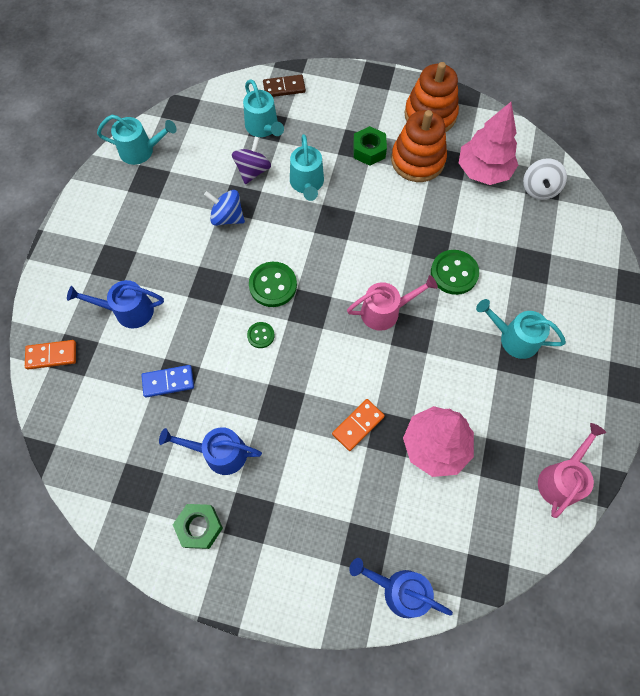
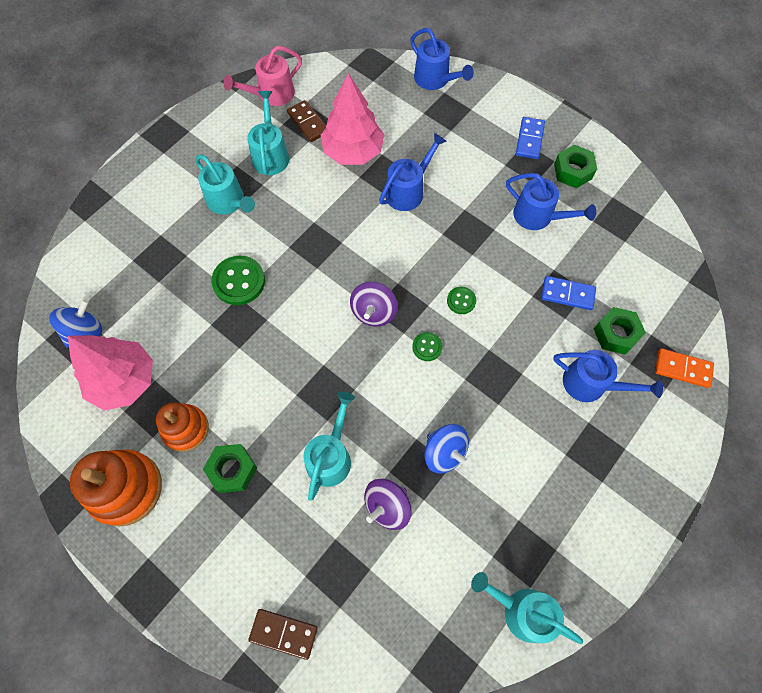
camera: 155 degrees left, 0 degrees up
turquoise watering can [243,79,284,137] -> turquoise watering can moved to [247,91,289,175]
green button [249,262,297,307] -> green button [412,332,442,361], size x0.55
orange domino [332,399,385,451] -> blue watering can [379,133,447,211]
pink watering can [347,275,438,331] -> none
orange stacking toy [391,110,447,182] -> orange stacking toy [156,402,209,452], size x0.66
white spinning top [523,158,567,200] -> blue spinning top [49,299,102,347]
none -> brown domino [287,100,326,142]
none -> purple spinning top [350,282,398,327]
none -> blue domino [516,117,545,159]
none -> green nut [594,307,646,355]

